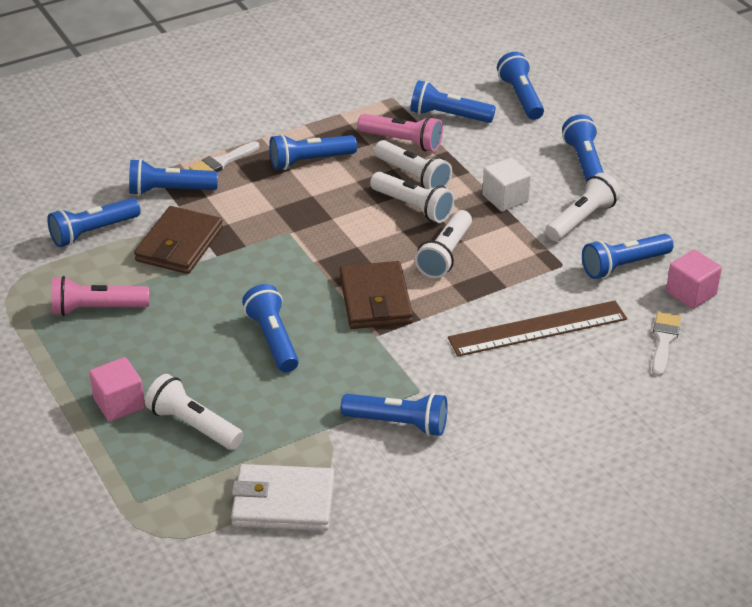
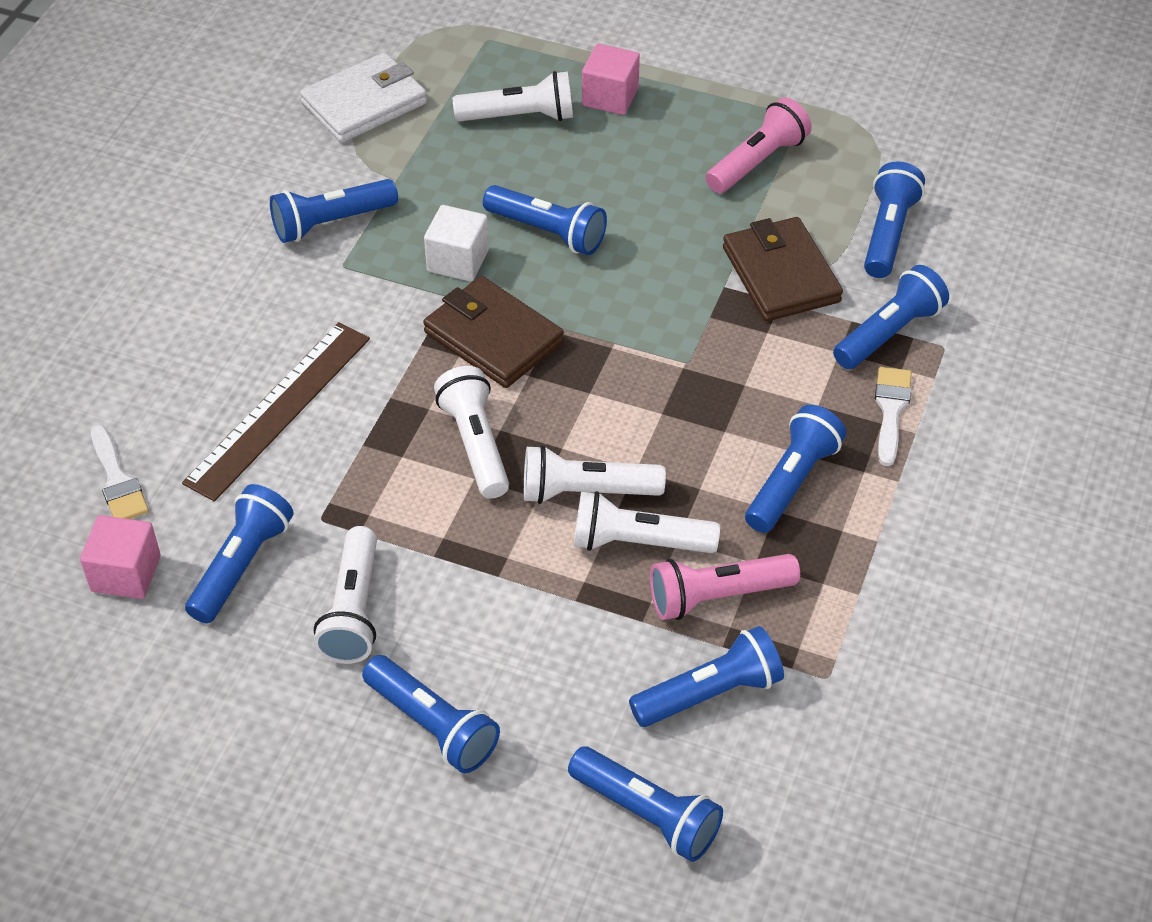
camera: 140 degrees right, 10 degrees up
white cube [482,158,531,212] -> white cube moved to [424,205,489,282]

